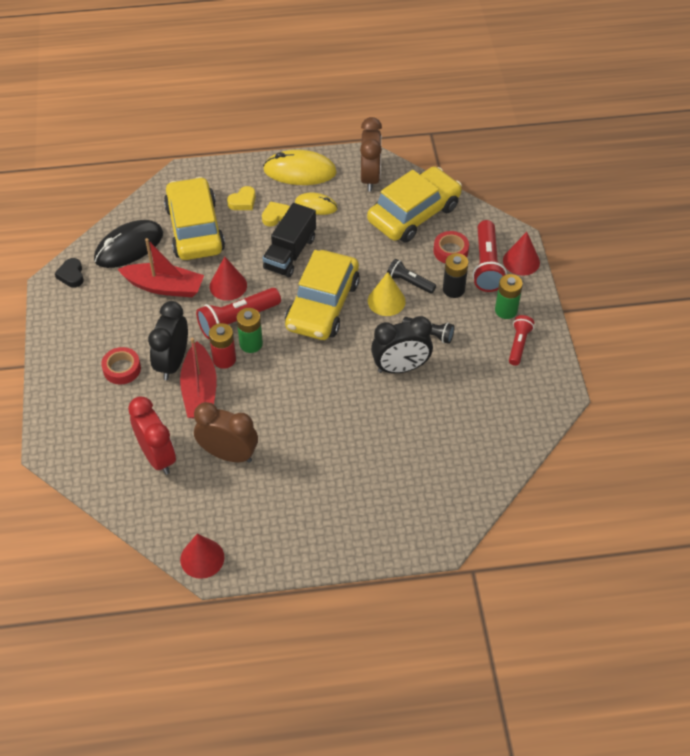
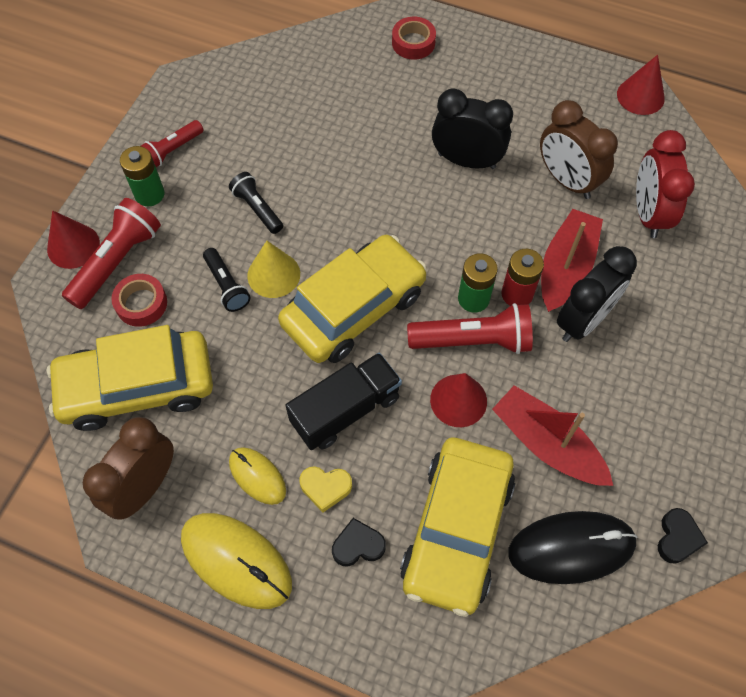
camera: 150 degrees left, 10 degrees up
red tape [101,347,141,385] -> red tape moved to [392,17,436,60]
yellow heart [227,186,256,210] -> black heart [332,518,386,566]
black clock [371,316,433,373] -> black clock moved to [432,88,513,169]
black battery [443,253,469,298] -> none

